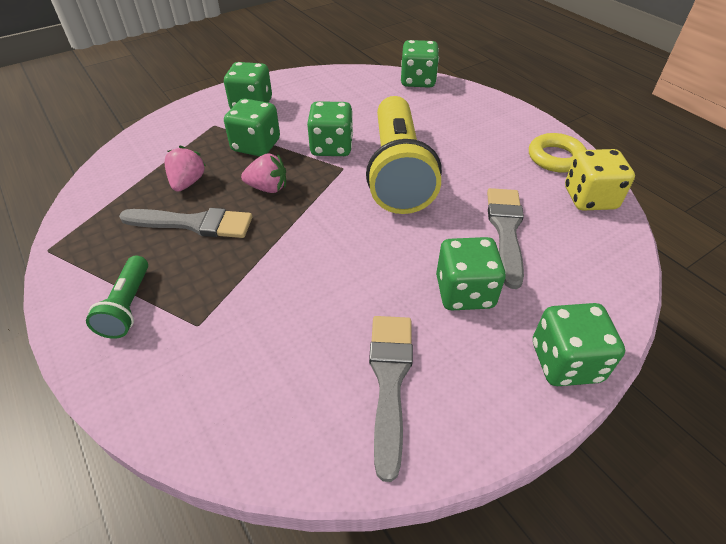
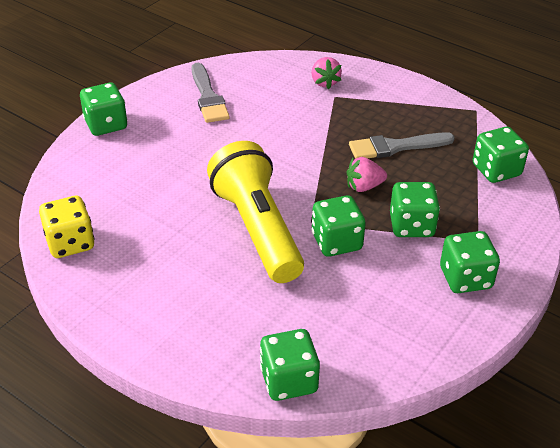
camera: 160 degrees right, 5 degrees down
green flashlight [86,256,148,339] -> none
pink strawberry [165,146,206,192] -> pink strawberry moved to [311,57,342,89]
green dice [436,237,506,310] -> green dice moved to [473,127,529,183]
grey brush [487,188,524,289] -> none
yellow ring [529,133,587,173] -> none

